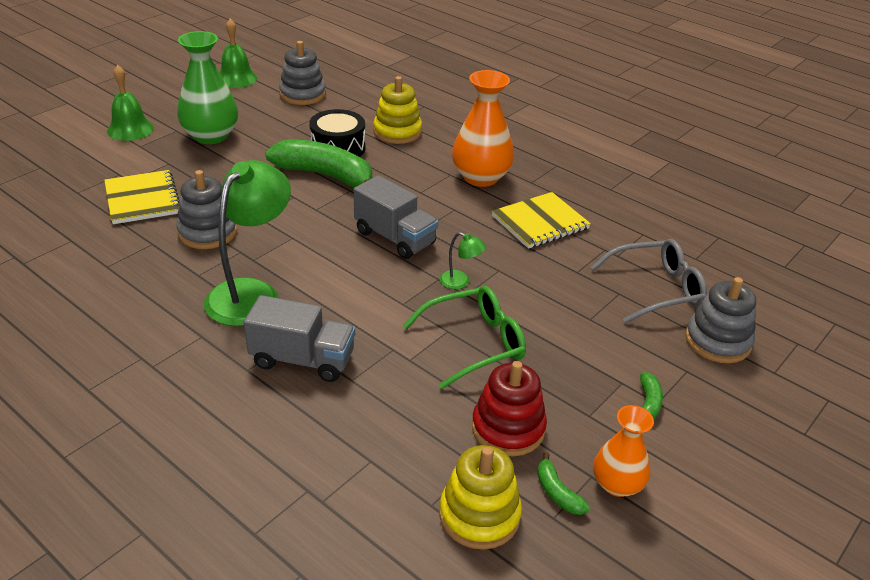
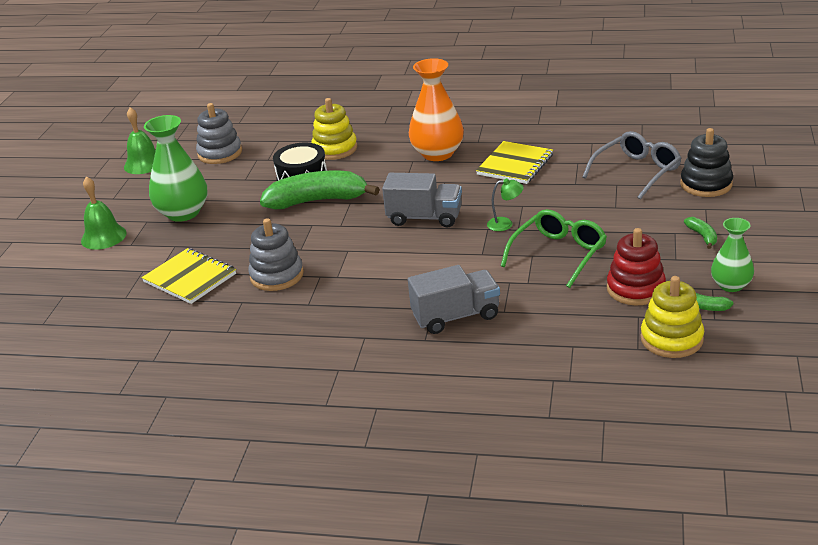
camera: 25 degrees left, 5 degrees down
green lamp [204,160,291,326] -> none
orange vase [593,405,654,497] -> green vase [711,218,754,292]
grey stacking toy [685,277,756,363] -> black stacking toy [680,128,733,197]

